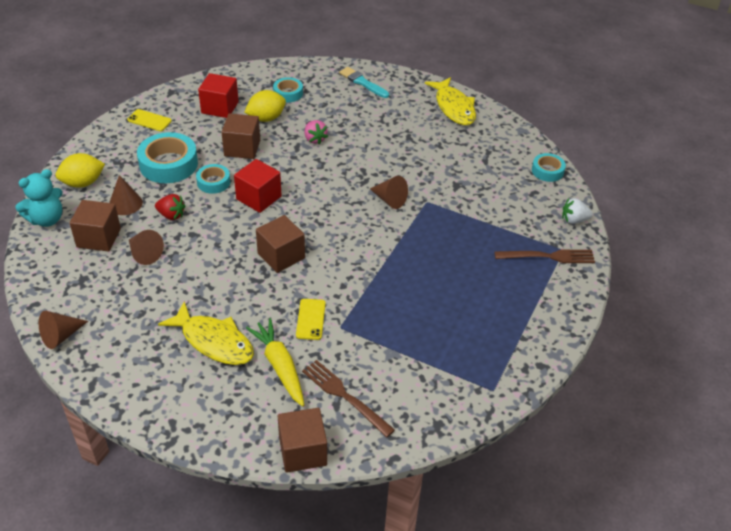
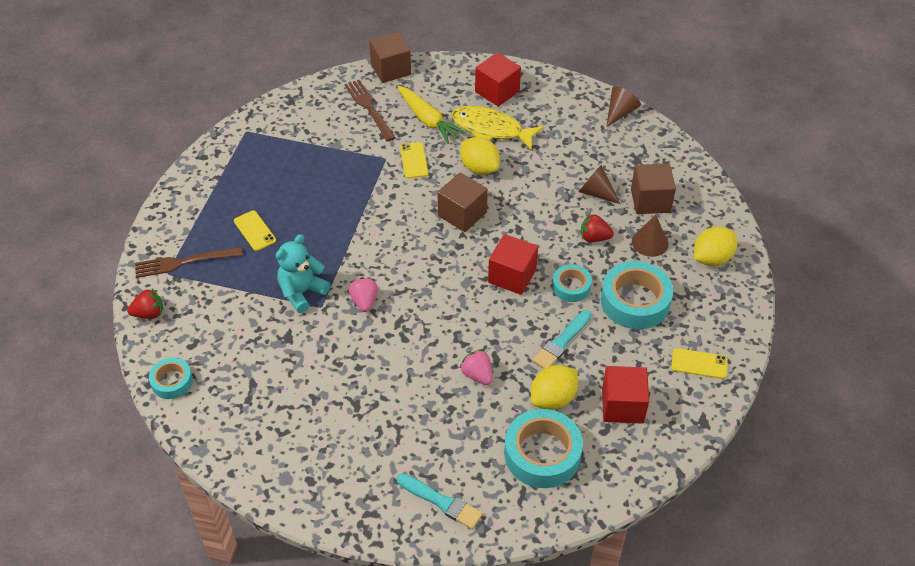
camera: 170 degrees right, 5 degrees up
turquoise teddy bear [15,169,63,227] -> turquoise teddy bear moved to [276,234,330,313]
brown cube [221,113,260,159] -> turquoise brush [533,310,592,369]
turquoise tape [273,77,303,102] -> turquoise tape [504,409,583,488], size x1.78
brown fork [302,360,395,438] -> brown fork turned 150 degrees counterclockwise [344,80,396,142]
brown cone [370,176,408,209] -> pink strawberry [349,277,378,312]
yellow fish [425,77,476,125] -> none
white strawberry [562,198,593,224] -> red strawberry [127,289,163,319]
none -> yellow phone [234,210,276,251]
none -> yellow lemon [461,137,500,175]
none -> red cube [475,52,521,107]

